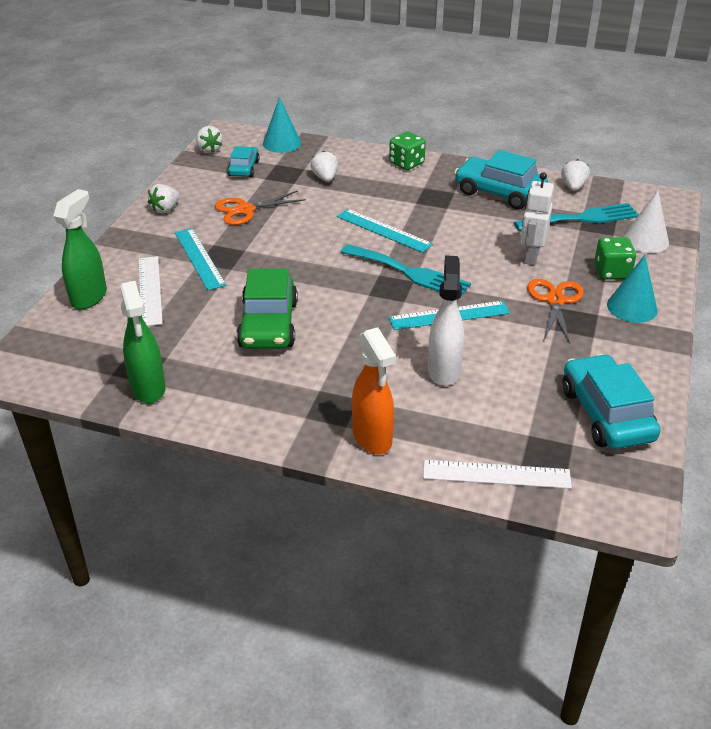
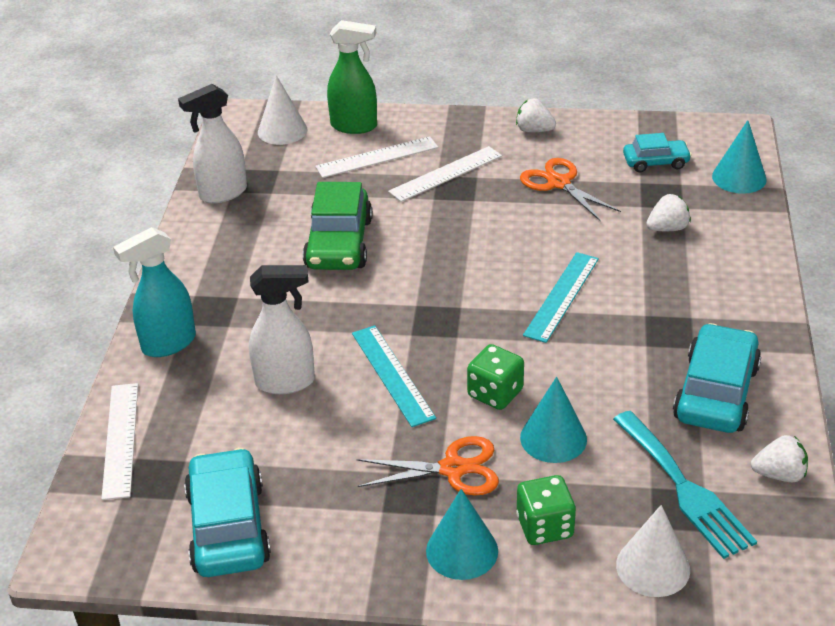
camera: 80 degrees right, 0 degrees up
green spray bottle [120,281,166,403] -> white spray bottle [178,84,247,203]
turquoise ruler [175,228,226,290] -> white ruler [388,146,502,202]
white strawberry [196,126,223,153] -> none
green car [237,269,298,349] -> green car turned 75 degrees counterclockwise [303,182,373,270]
turquoise fork [341,244,471,295] -> none
orange spray bottle [352,327,396,454] -> turquoise spray bottle [113,227,196,357]
green dice [389,131,426,170] -> green dice moved to [467,344,524,410]
white robot [520,172,554,265] -> turquoise cone [520,377,587,463]
turquoise car [563,354,660,449] -> turquoise car turned 75 degrees counterclockwise [184,448,271,577]
none -> white cone [258,75,308,145]

